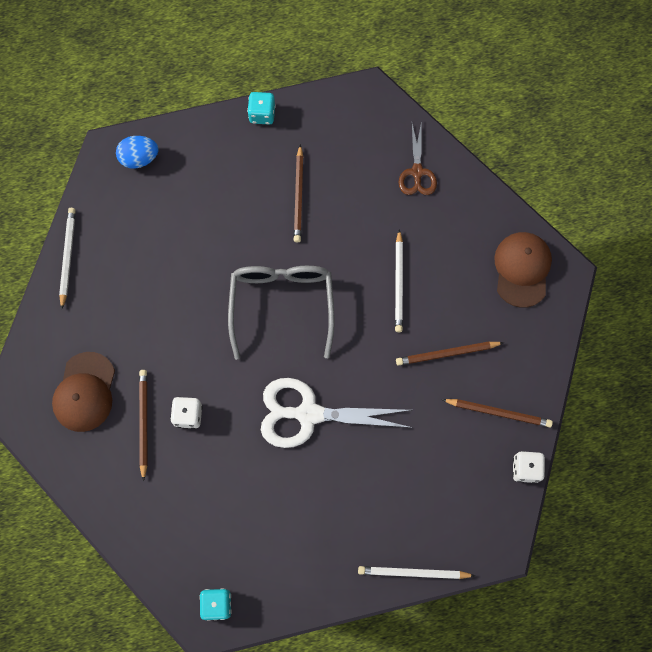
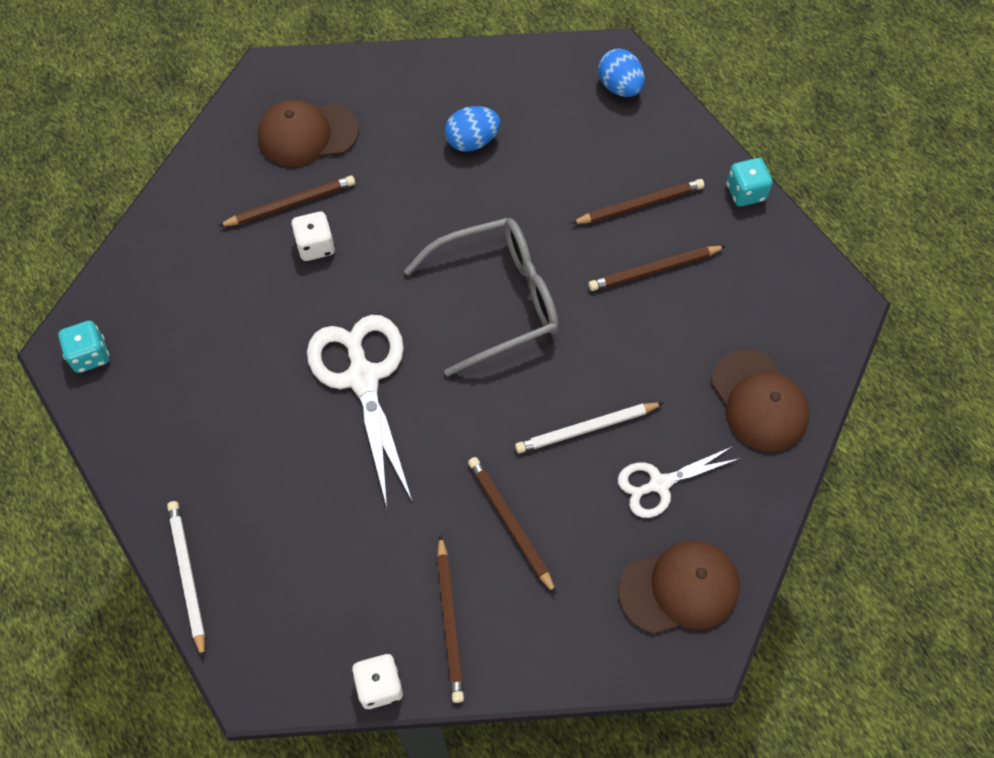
camera: 70 degrees right, 10 degrees down
white pencil [59,208,76,310] -> none
brown scissors [398,121,437,195] -> brown cap [711,349,810,452]
none -> blue egg [445,106,500,152]
none -> brown pencil [571,179,704,224]
none -> white scissors [618,446,740,518]

